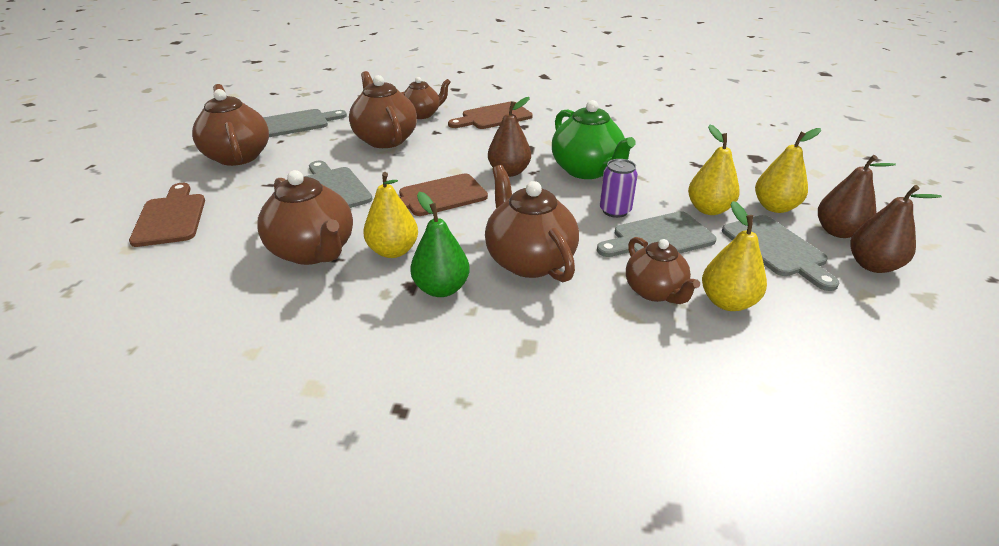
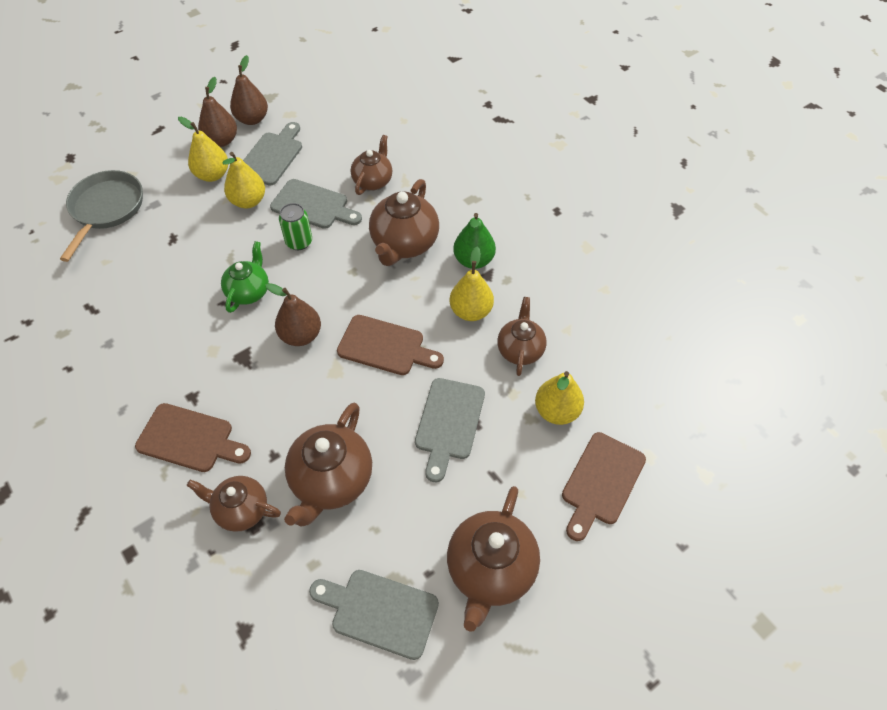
camera: 135 degrees left, 20 degrees up
brown teapot [257,170,353,265] -> brown teapot [497,297,547,376], size x0.64
green teapot [552,100,635,179] -> green teapot [221,241,269,313], size x0.64
purple can [600,159,638,218] -> green can [279,203,312,250]
yellow pear [702,201,767,311] -> yellow pear moved to [535,371,584,425]
none -> grey pan [60,170,143,262]

